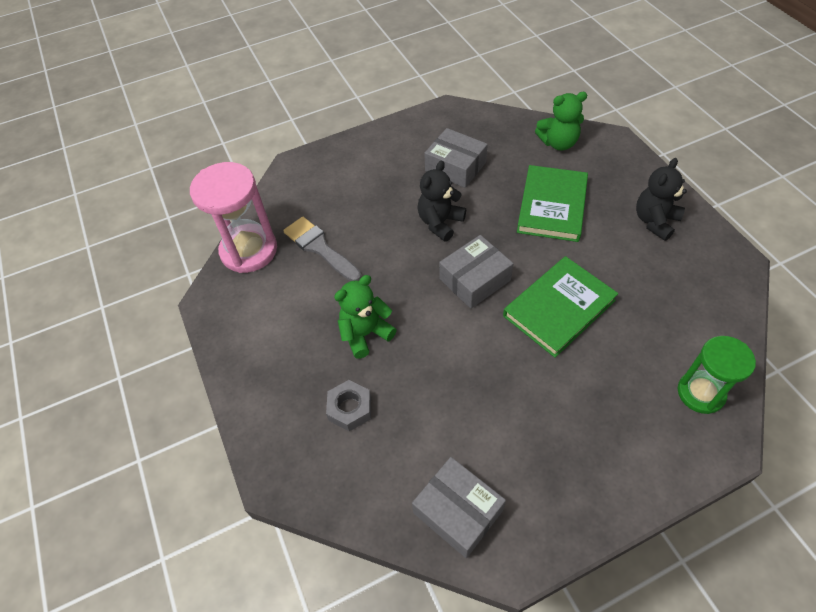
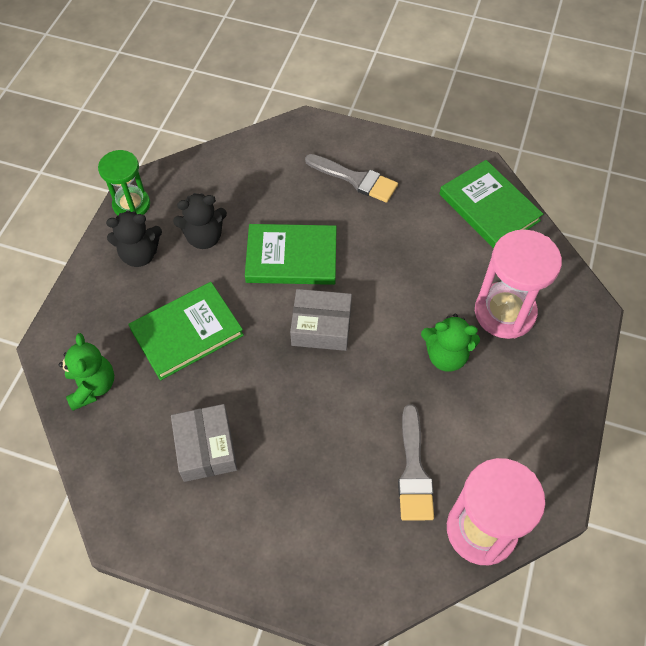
camera: 140 degrees left, 5 degrees up
grey nut [326,380,371,431] -> pink hourglass [475,229,562,339]
grey box [412,457,506,558] -> green book [439,160,543,249]
black teddy bear [417,161,466,242] -> black teddy bear moved to [173,193,227,249]
green teddy bear [535,92,587,150] -> green teddy bear turned 45 degrees clockwise [58,333,114,411]
green hourglass [678,336,756,414] -> green hourglass moved to [98,150,150,216]
none -> grey brush [305,154,398,203]

